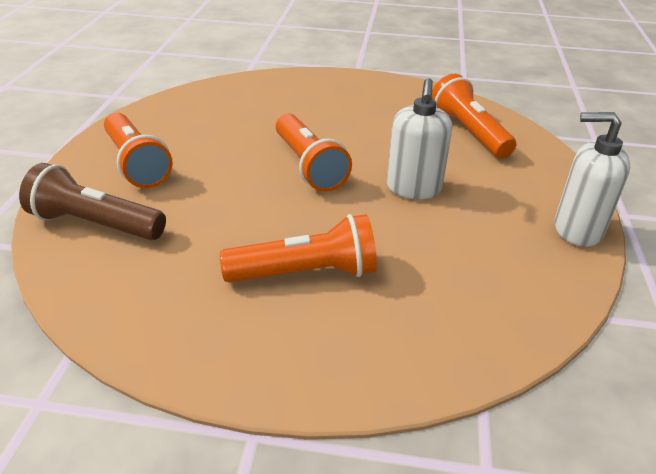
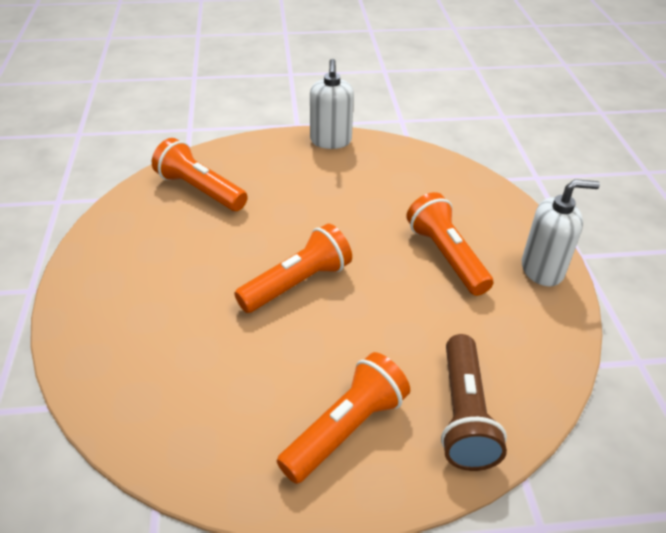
camera: 105 degrees left, 5 degrees up
white soap dispenser [387,78,453,199] -> white soap dispenser moved to [522,179,600,286]
orange flashlight [432,74,516,158] -> orange flashlight turned 75 degrees clockwise [152,138,248,211]

